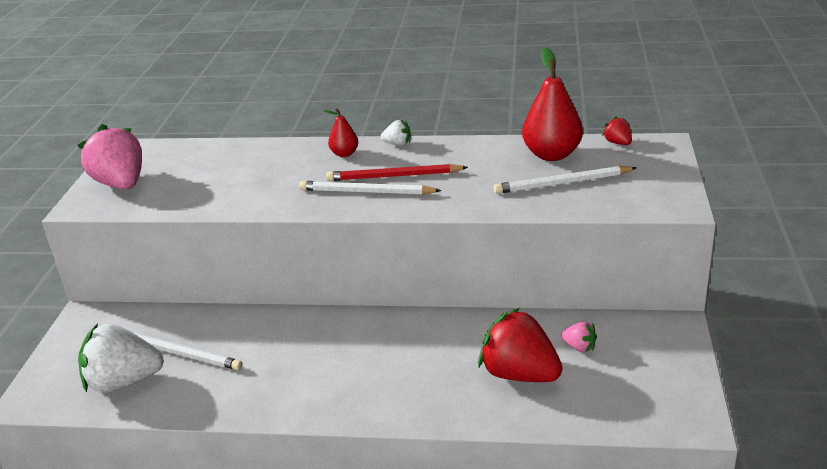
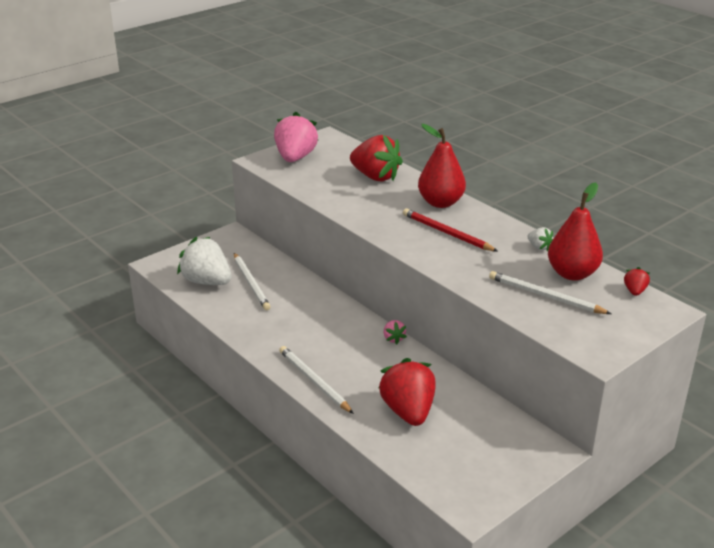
camera: 40 degrees right, 0 degrees up
white pencil [299,181,442,195] -> white pencil moved to [279,346,354,414]
red pear [324,108,358,157] -> red pear [418,124,466,208], size x1.92
white strawberry [381,120,411,146] -> white strawberry moved to [528,227,553,251]
pink strawberry [561,322,597,353] -> pink strawberry moved to [384,320,407,344]
none -> red strawberry [350,135,403,181]

